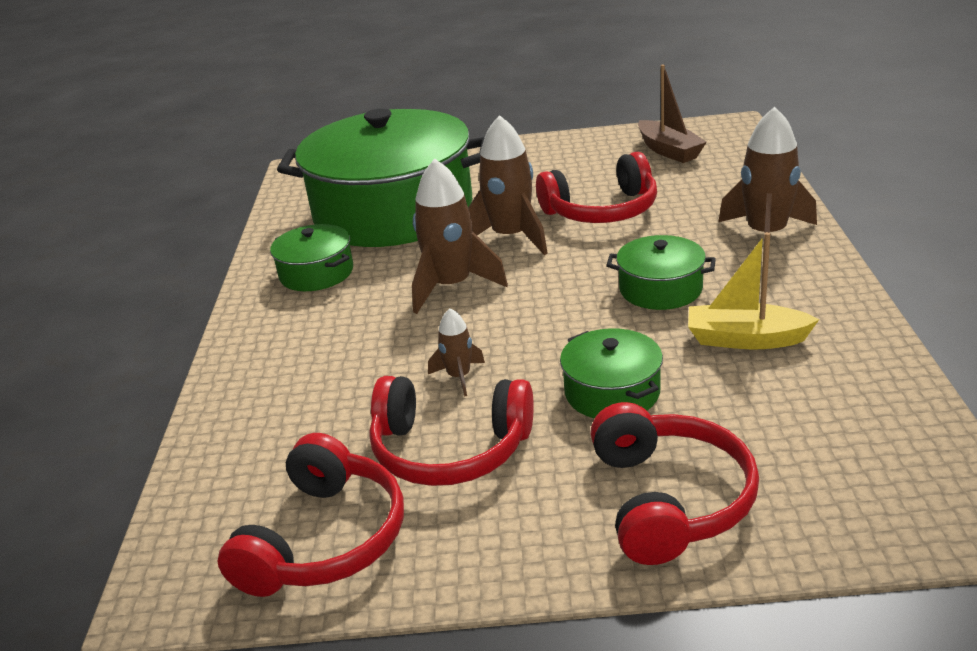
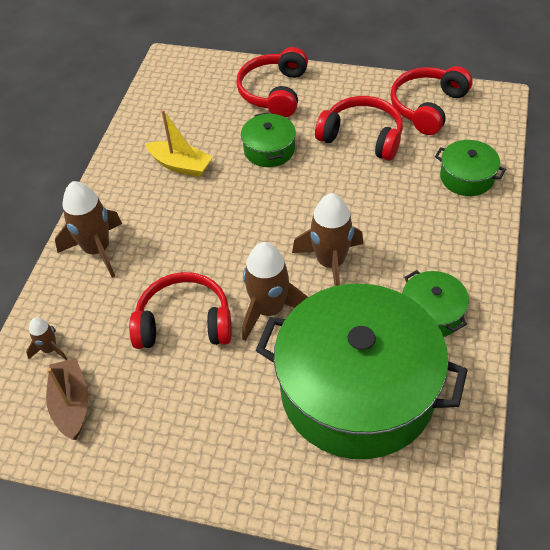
camera: 165 degrees left, 20 degrees up
brown rocket [428,308,485,397] -> brown rocket moved to [26,318,67,360]
green pot [606,235,716,310] -> green pot moved to [435,140,506,196]

